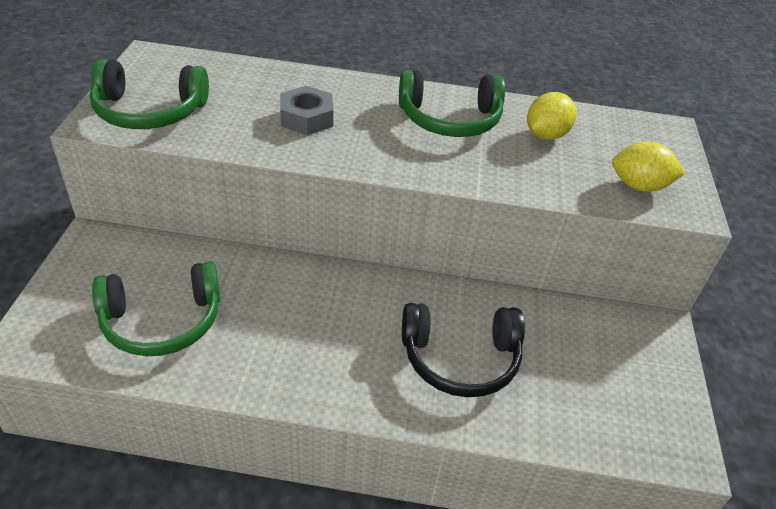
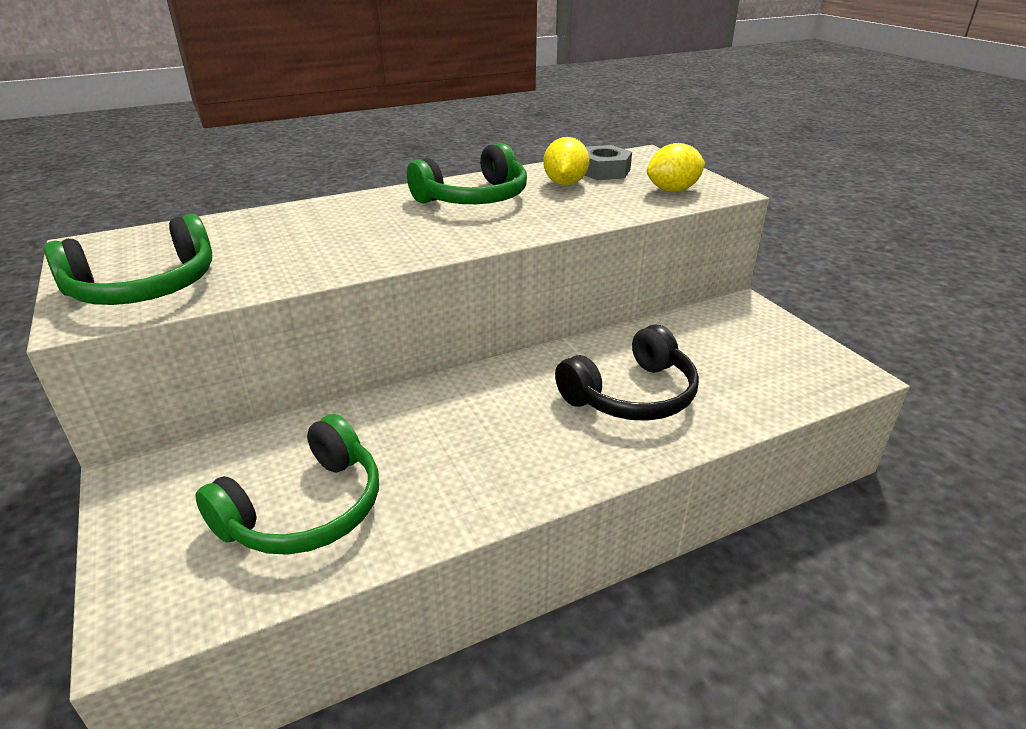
camera: 30 degrees left, 10 degrees down
grey nut [280,86,333,135] -> grey nut moved to [584,145,632,180]

